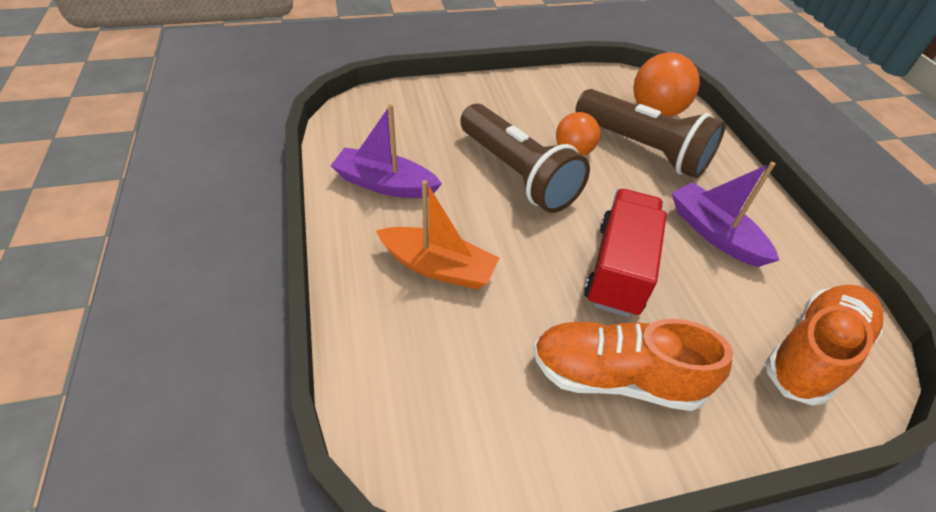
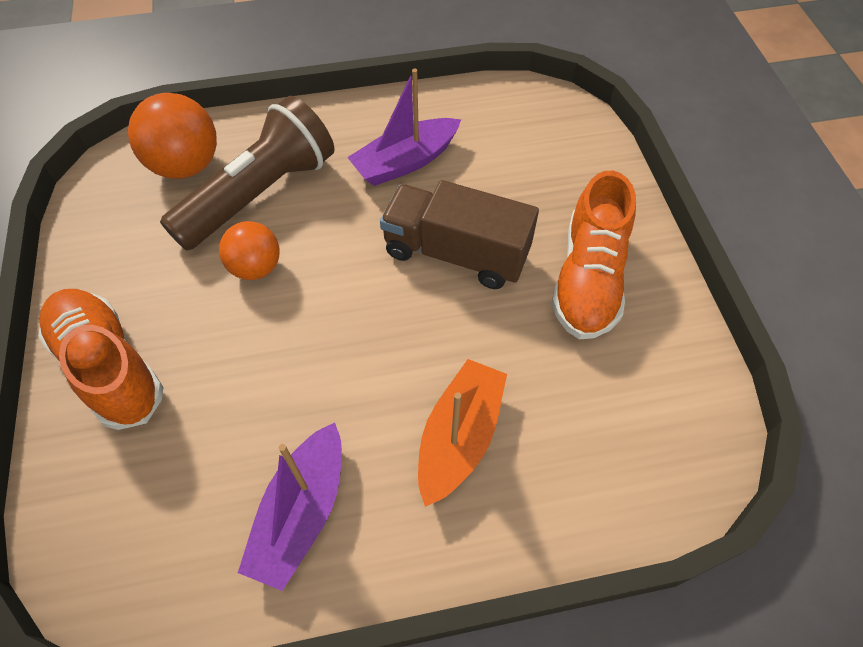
camera: 85 degrees left, 10 degrees up
brown flashlight [460,104,590,213] -> none
red truck [584,189,667,317] -> brown truck [380,180,539,289]
orange shoe [765,285,883,405] -> orange shoe moved to [38,289,163,430]

